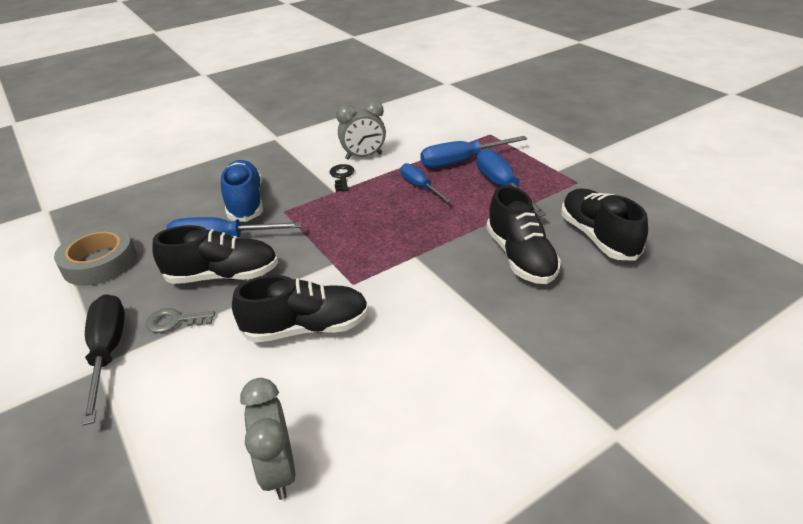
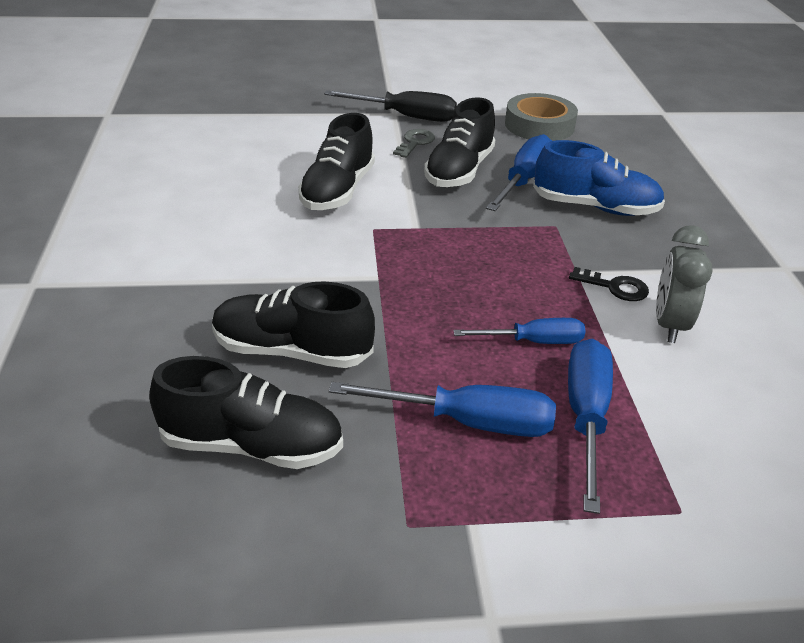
camera: 115 degrees right, 0 degrees up
grey clock [240,378,295,500] -> none

